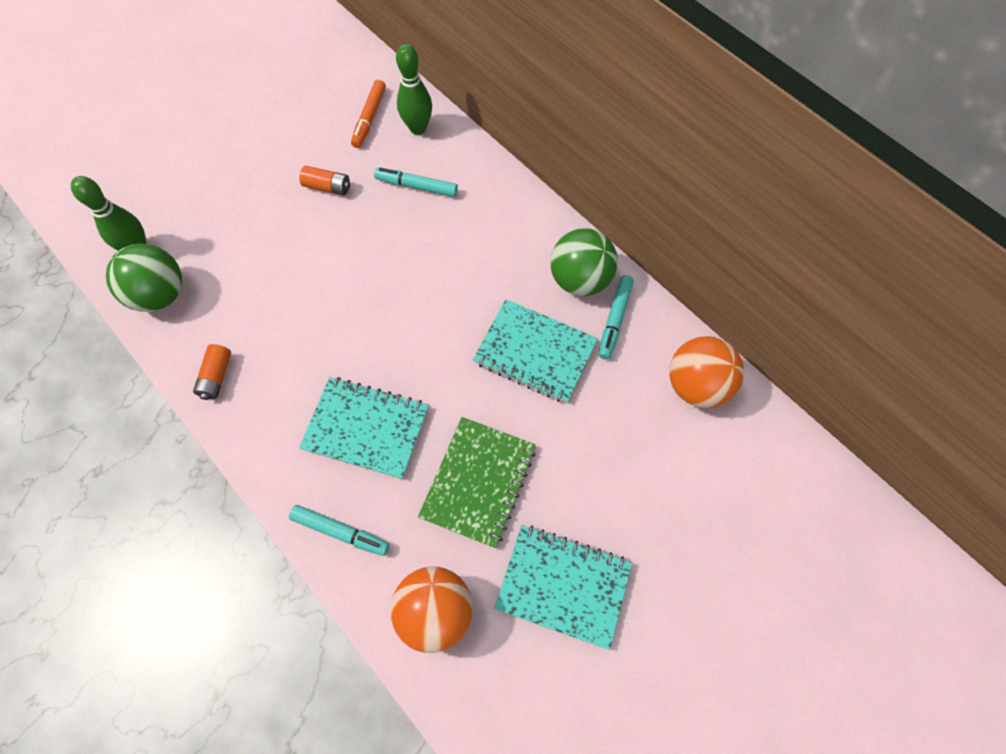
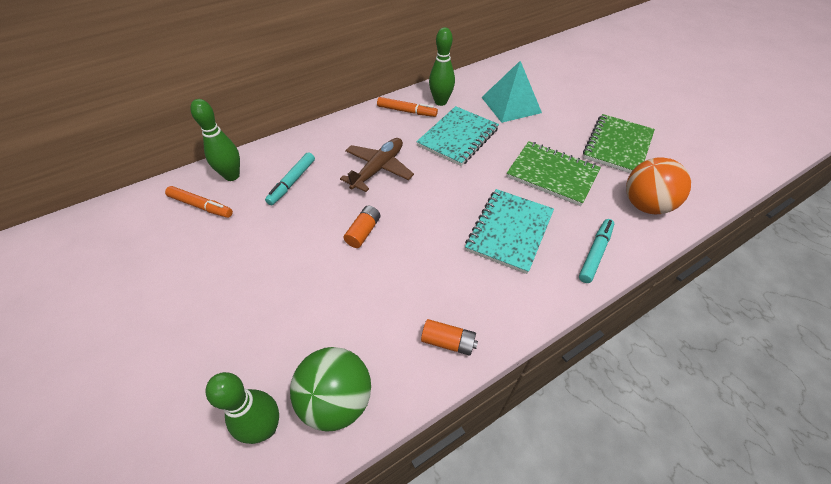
camera: 80 degrees left, 15 degrees down
orange battery [299,166,350,196] -> orange battery moved to [343,206,381,248]
turquoise notebook [494,525,632,650] -> green notebook [583,114,655,173]
green ball [551,228,618,296] -> orange marker [377,97,438,117]
turquoise marker [599,275,634,359] -> green bowling pin [429,27,455,106]
orange ball [669,336,744,408] -> none
none -> brown plane [340,138,414,192]
none -> turquoise pyramid [481,61,542,123]

